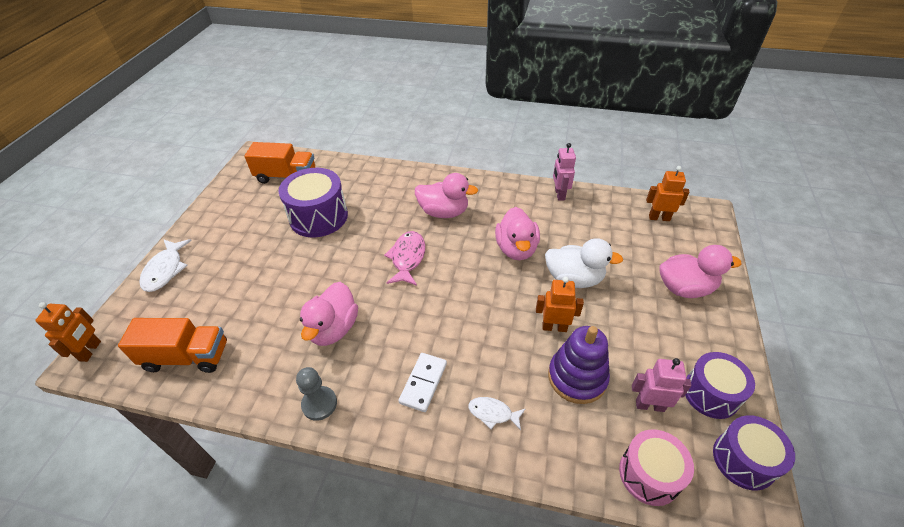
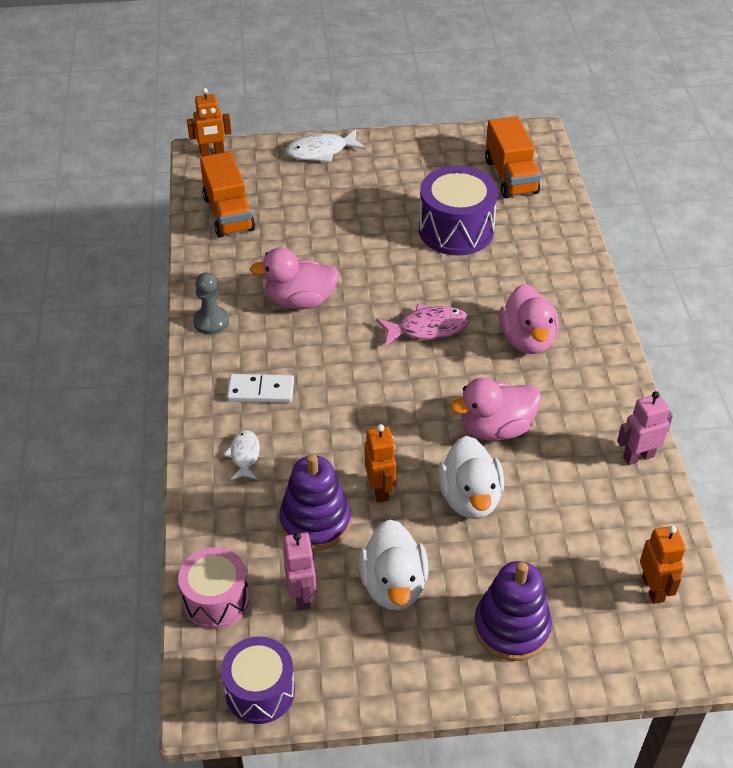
camera: 70 degrees right, 0 degrees up
pink duck [659,245,741,298] -> purple stacking toy [474,561,552,661]
purple drum [685,352,755,419] -> none
none -> white duck [359,519,429,611]

